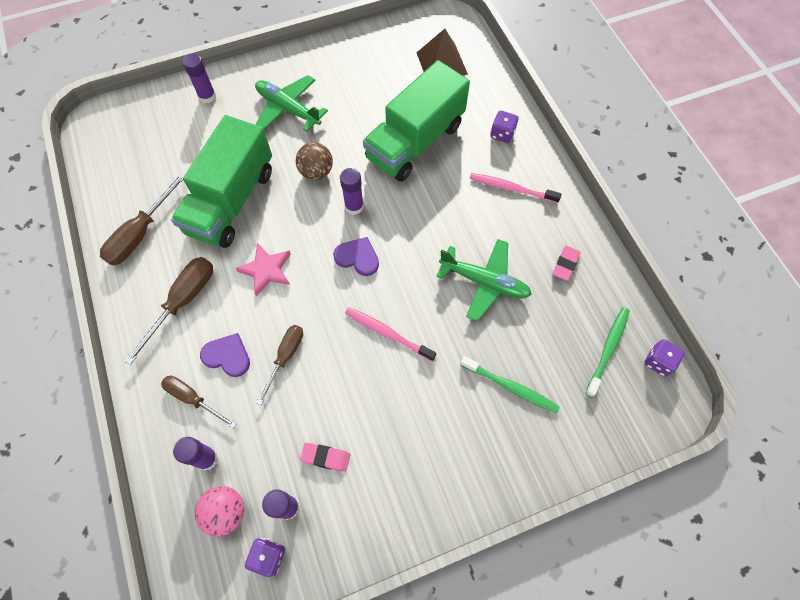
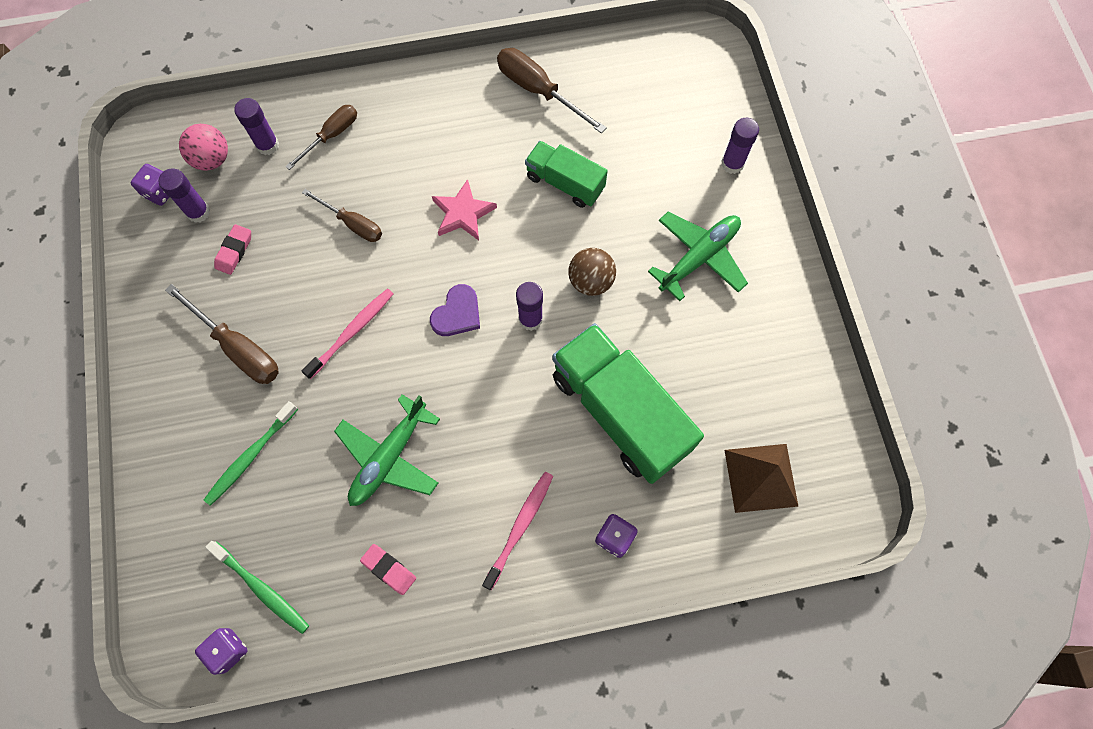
camera: 100 degrees right, 5 degrees up
brown screwdriver [124,257,213,365] -> brown screwdriver moved to [165,284,279,384]
green truck [171,115,272,248] -> green truck [525,141,608,208], size x0.56
purple heart [200,333,250,377] -> none

